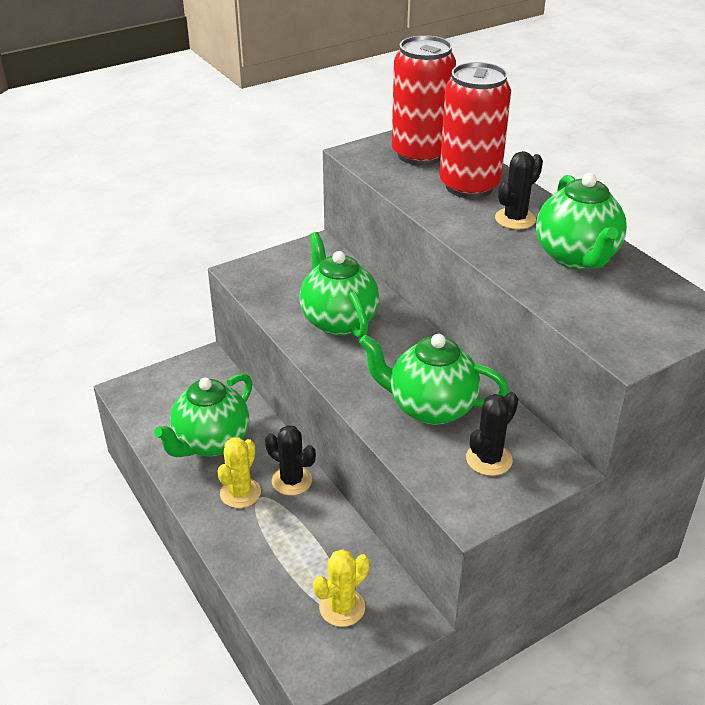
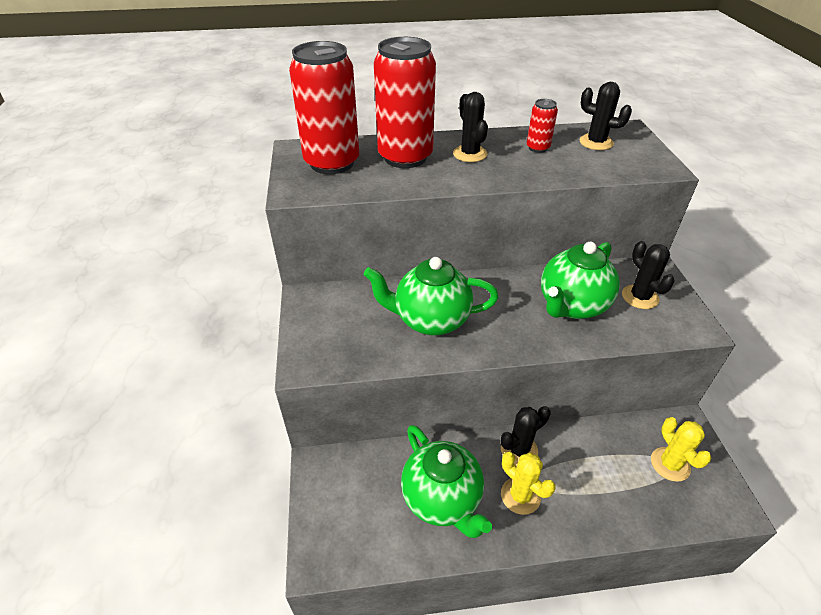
camera: 65 degrees left, 5 degrees up
green teapot [536,173,627,269] -> red can [527,99,558,153]
none -> black cactus [579,82,632,150]

